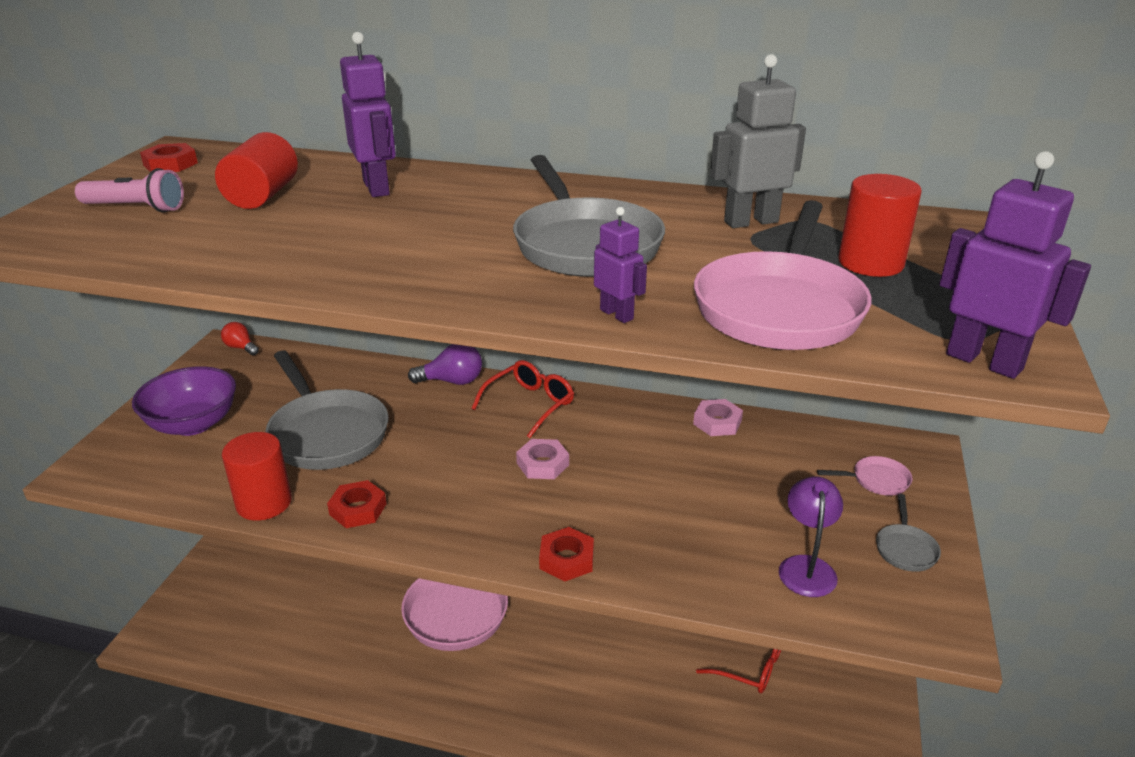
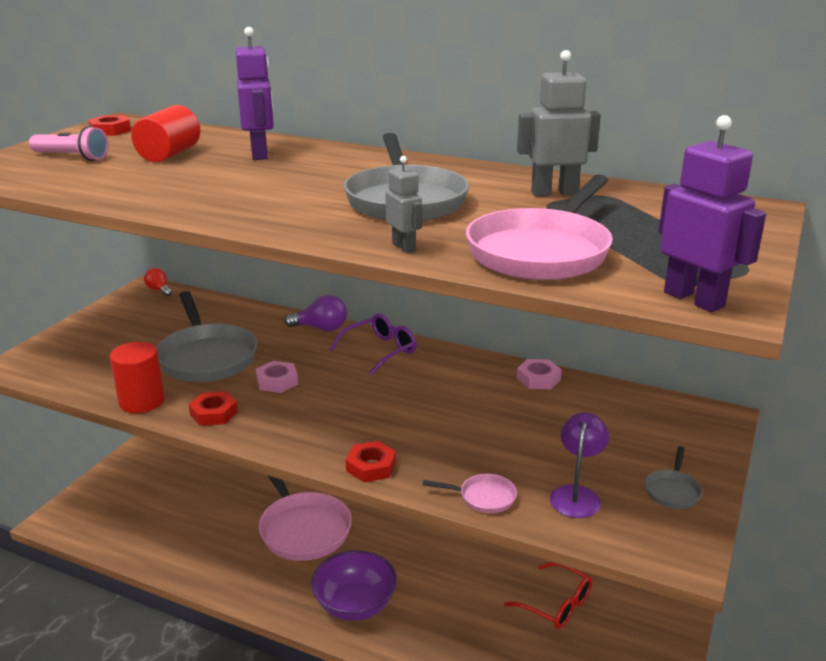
camera: 10 degrees right, 5 degrees down
purple bowl [132,366,236,436] -> purple bowl moved to [311,550,397,621]
red glasses [471,360,574,438] -> purple glasses [330,313,416,376]
pink nut [516,439,569,479] -> pink nut moved to [256,361,298,393]
purple robot [594,207,647,323] -> grey robot [385,156,422,253]
pink pan [817,456,913,496] -> pink pan moved to [422,474,517,513]
red cylinder [838,174,922,277] -> none

